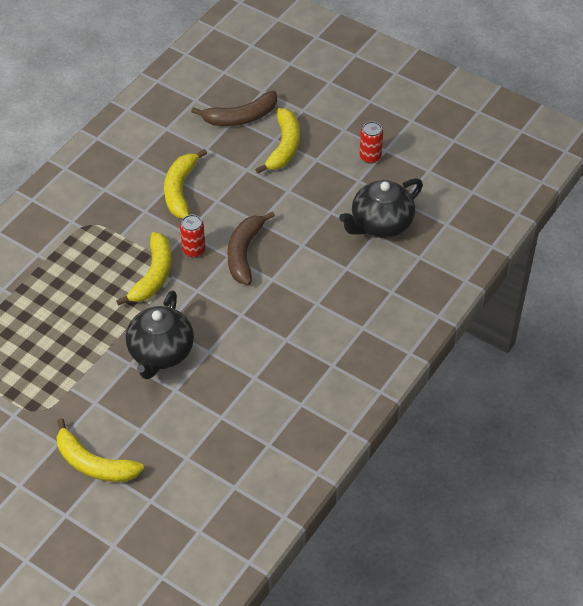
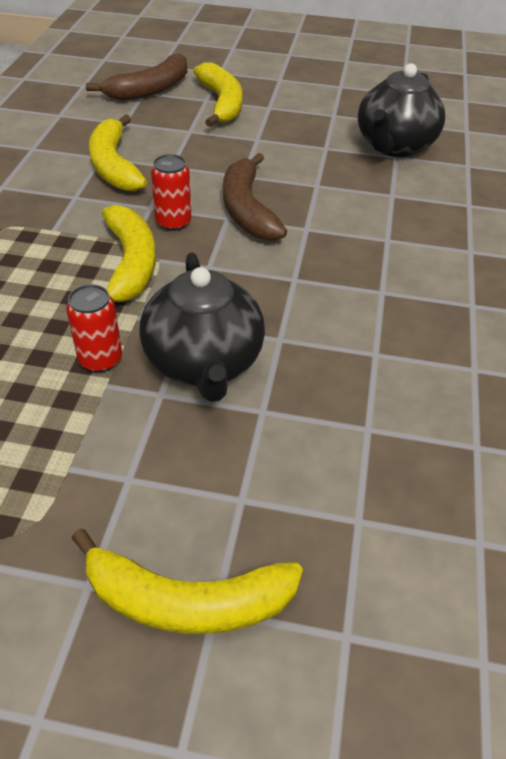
camera: 25 degrees left, 5 degrees down
red can [359,121,383,164] -> red can moved to [66,284,122,372]

